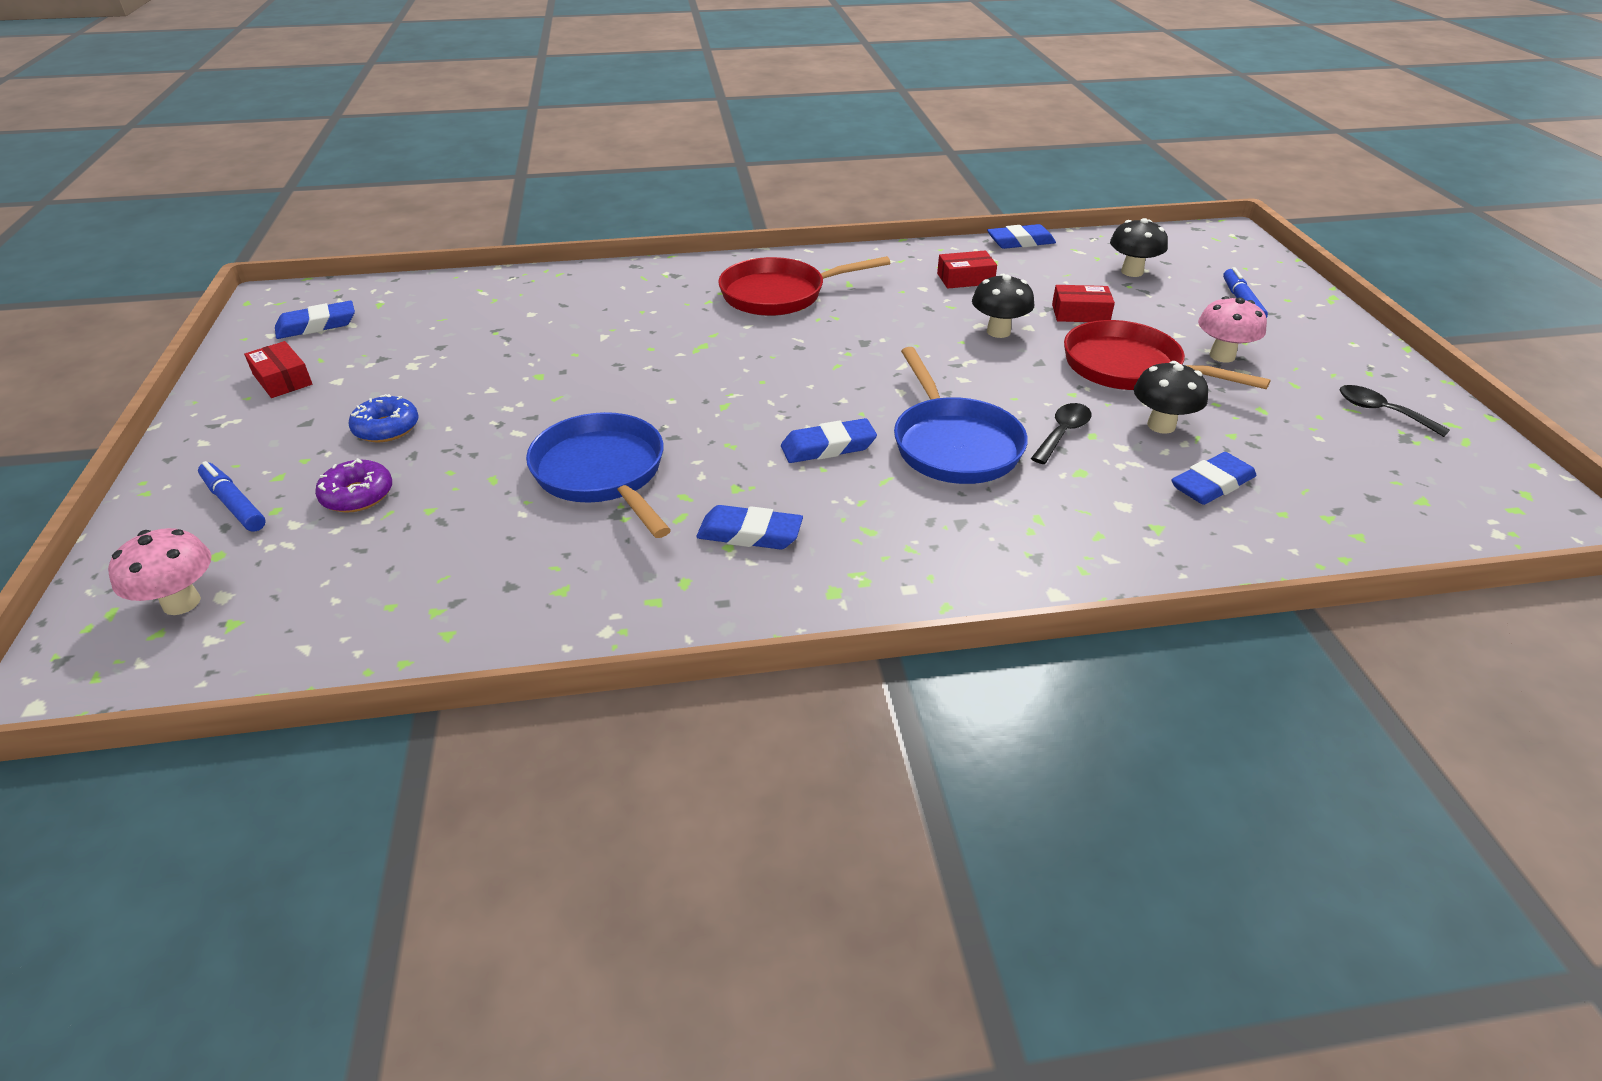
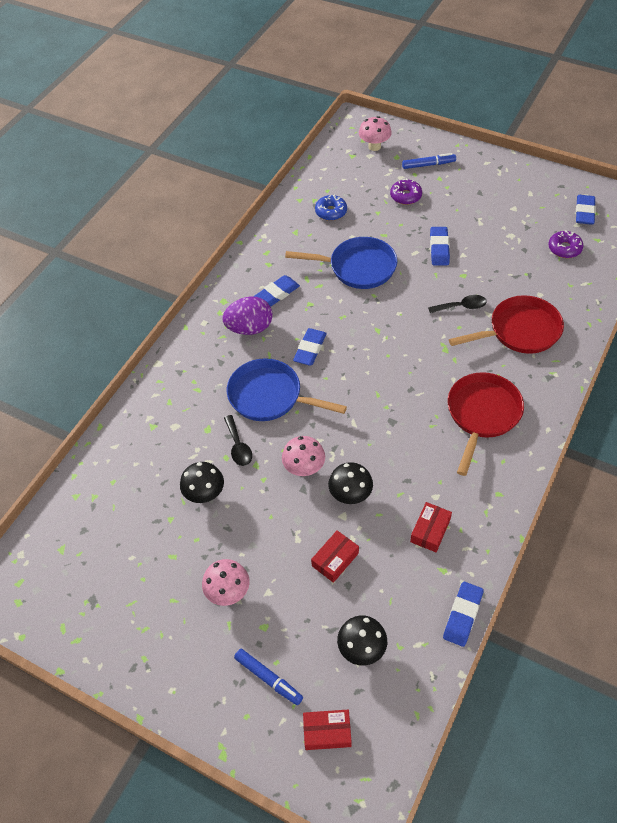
camera: 130 degrees right, 15 degrees up
red box [244,341,312,398] -> red box moved to [303,710,352,750]
blue donut [349,394,419,442] -> blue donut moved to [315,194,347,221]
red pan [1064,320,1271,390] -> red pan moved to [449,295,564,354]
blue eraser [1172,452,1256,505] -> blue eraser moved to [430,227,450,265]
black spoon [1339,385,1450,437] -> black spoon moved to [428,295,487,313]
none -> purple egg [222,296,273,335]
none -> pink mushroom [282,436,325,476]
none -> purple donut [548,230,583,258]

